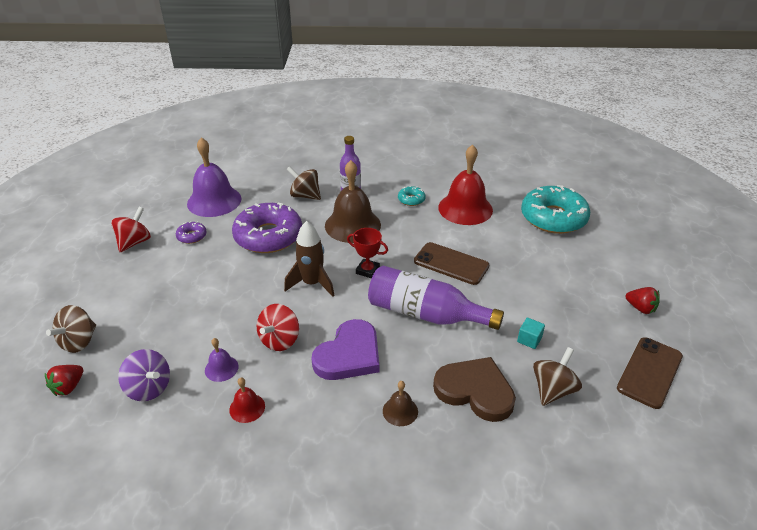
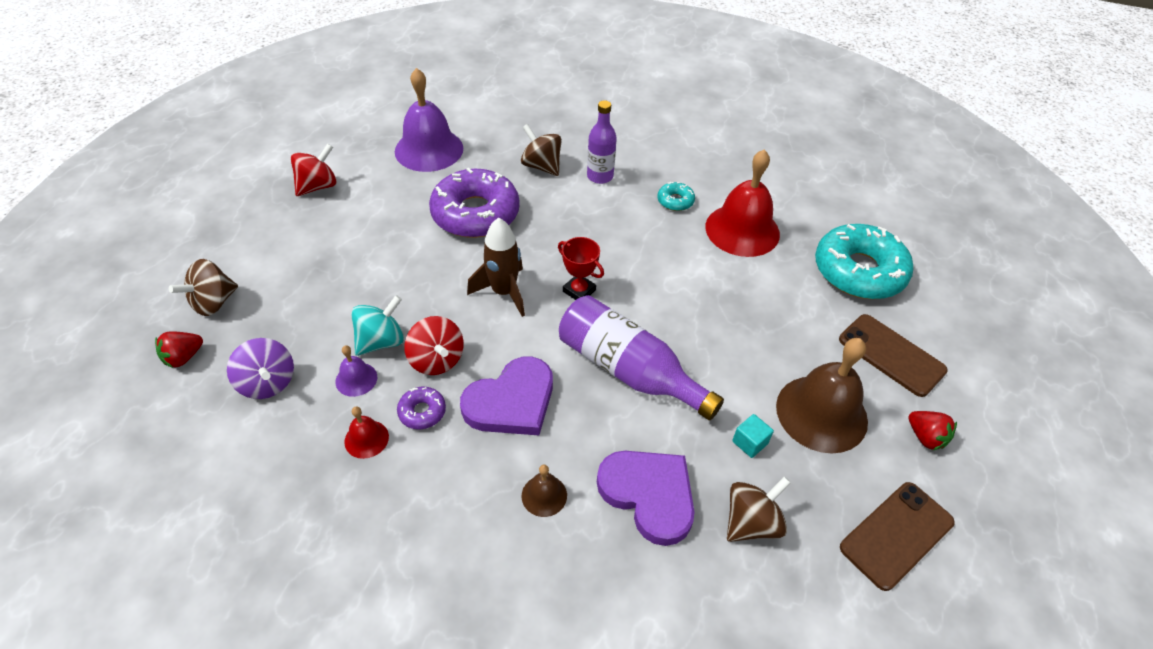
camera: 15 degrees right, 10 degrees up
purple donut [176,221,207,244] -> purple donut moved to [397,387,446,429]
red spinning top [257,304,299,351] -> red spinning top turned 75 degrees counterclockwise [404,316,464,375]
brown bell [325,160,381,243] -> brown bell moved to [776,338,868,453]
brown phone [414,242,489,285] -> brown phone moved to [839,314,948,397]
brown heart [433,357,516,422] -> purple heart [597,451,695,546]
none -> turquoise spinning top [351,295,404,356]

